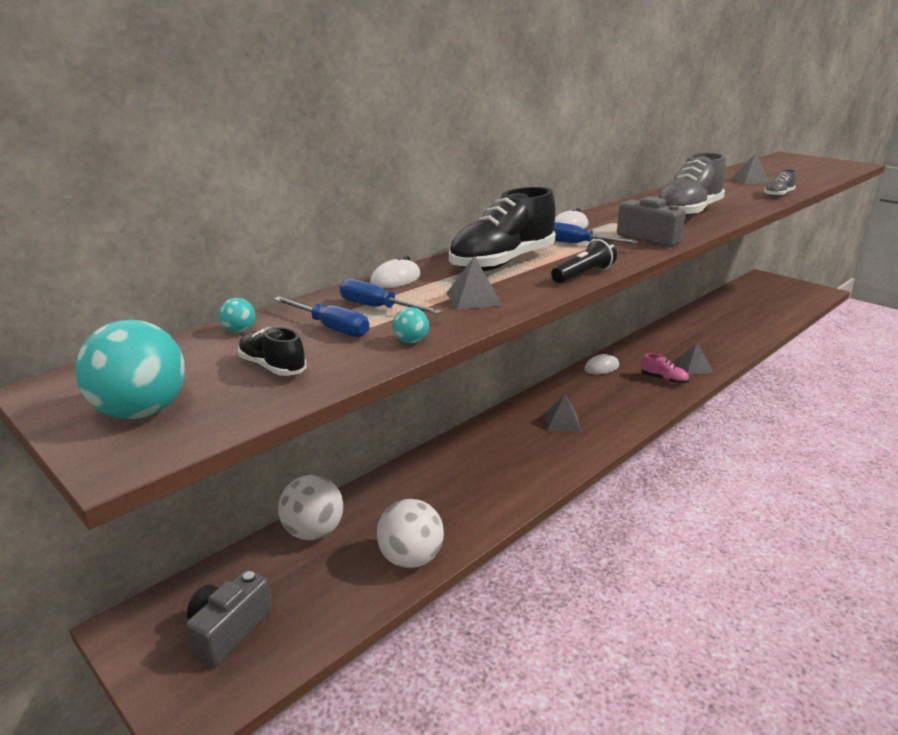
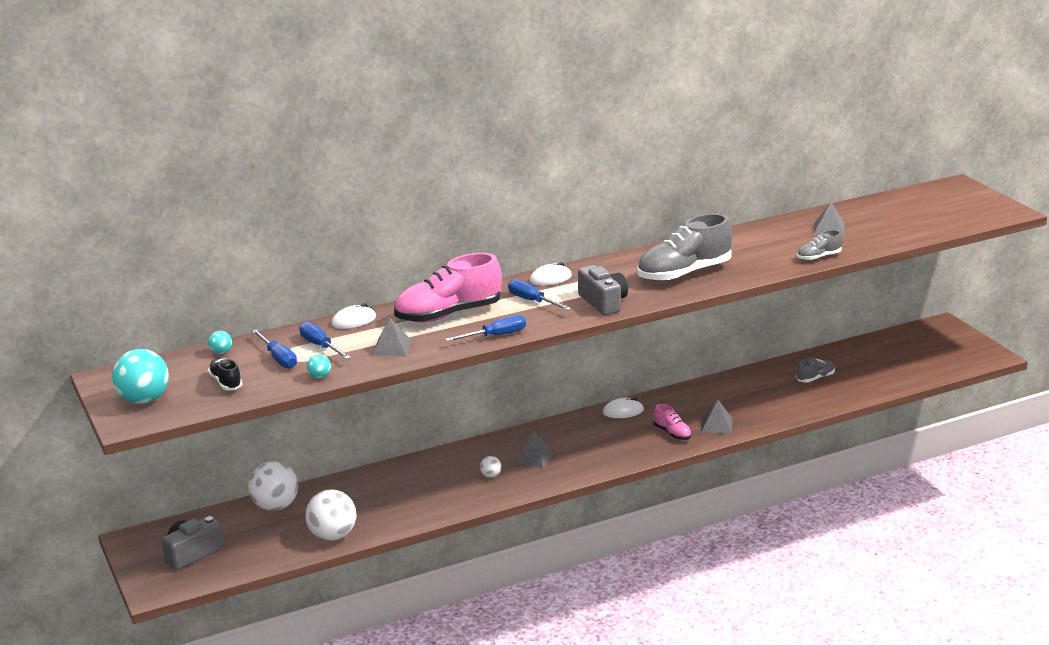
camera: 20 degrees right, 0 degrees up
black shoe [449,187,556,271] -> pink shoe [394,253,502,323]
black flashlight [551,238,617,283] -> blue screwdriver [445,315,526,341]
none -> white ball [480,456,501,478]
none -> grey shoe [796,358,835,382]

